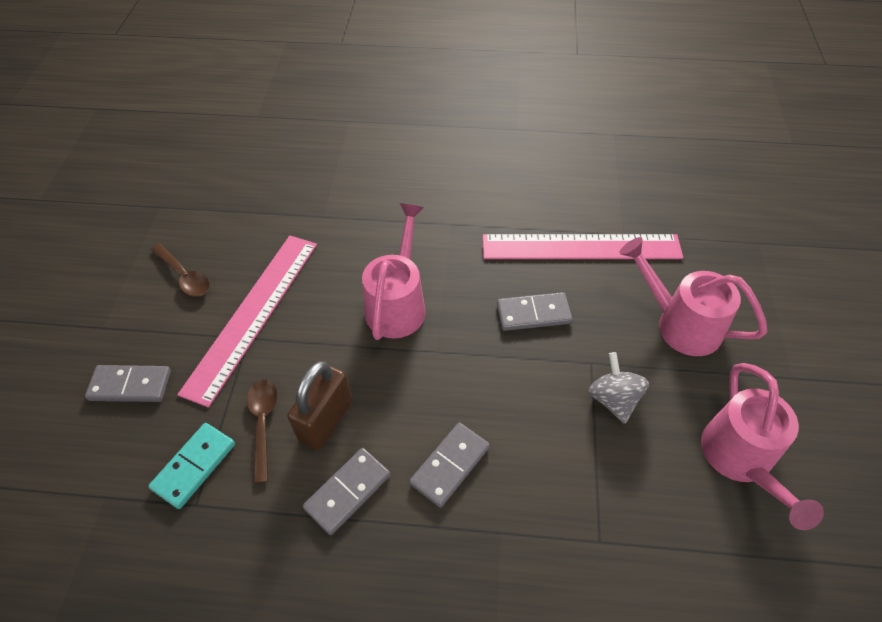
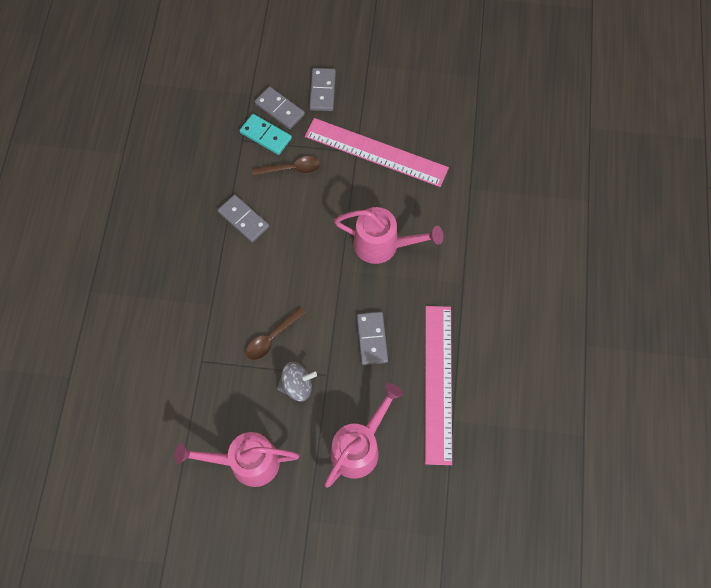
camera: 90 degrees right, 15 degrees up
brown spoon [151,243,210,297] -> brown spoon moved to [246,307,306,360]
brown padlock [287,361,353,450] -> none
grey domino [409,422,490,508] -> grey domino moved to [255,87,305,129]

